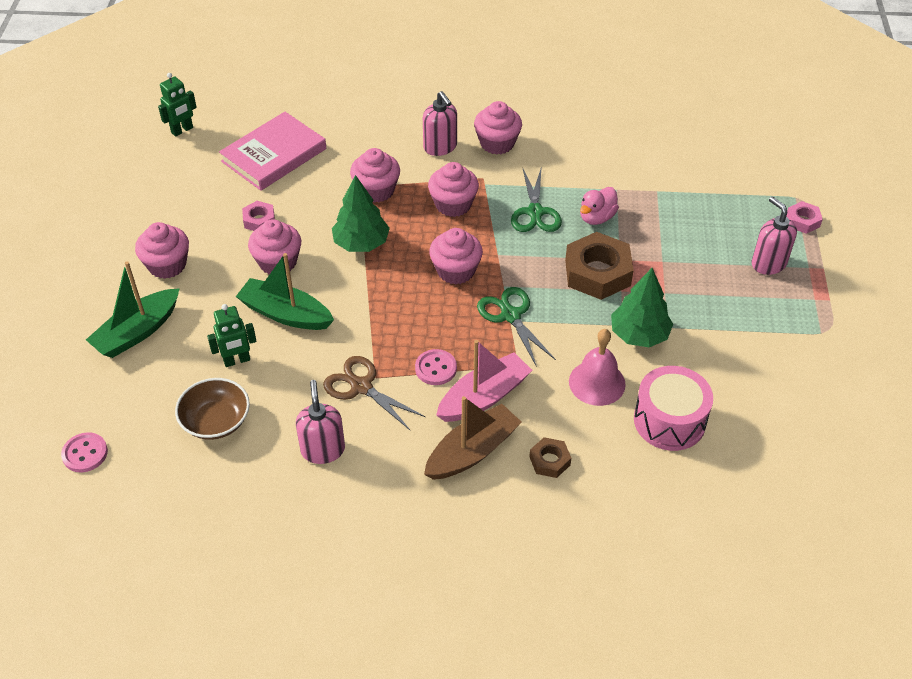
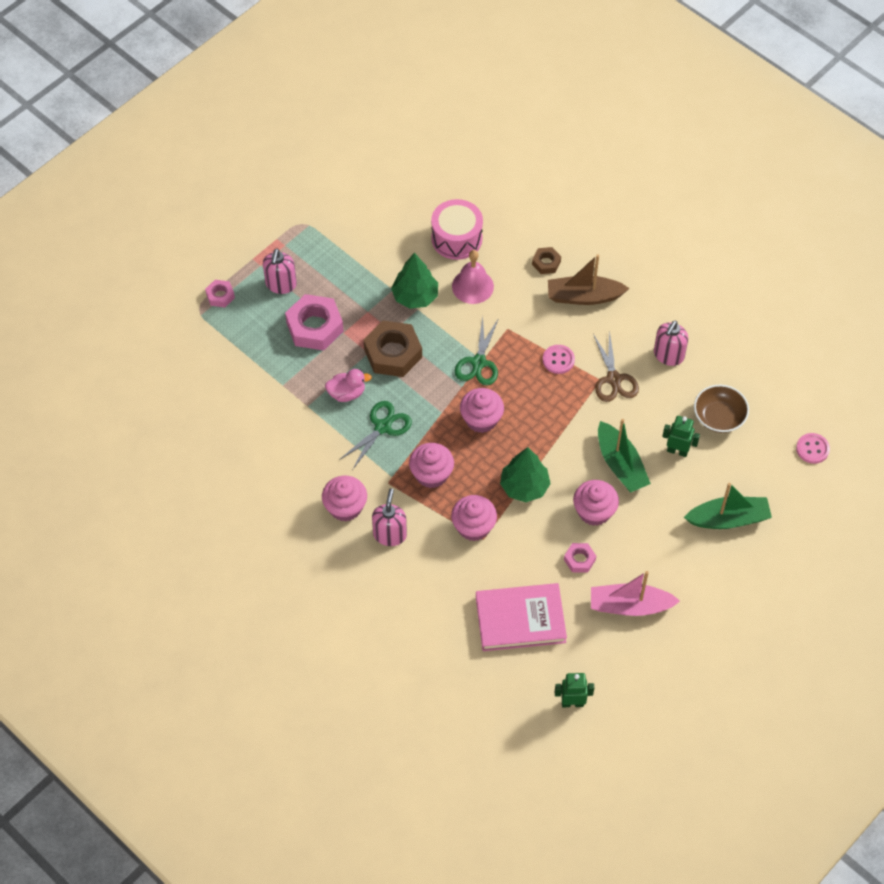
camera: 140 degrees left, 10 degrees up
pink cupcake [135,222,189,279] -> none
pink boat [436,340,532,422] -> pink boat moved to [591,571,680,616]
none -> pink nut [285,294,344,351]

